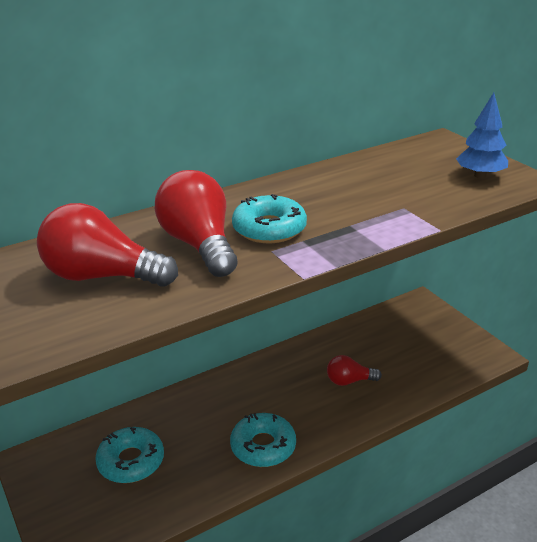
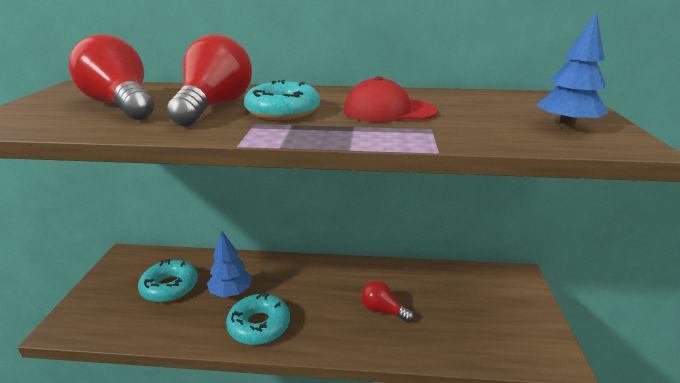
camera: 35 degrees right, 5 degrees down
none -> blue tree [207,231,252,297]
none -> red cap [344,76,438,122]

